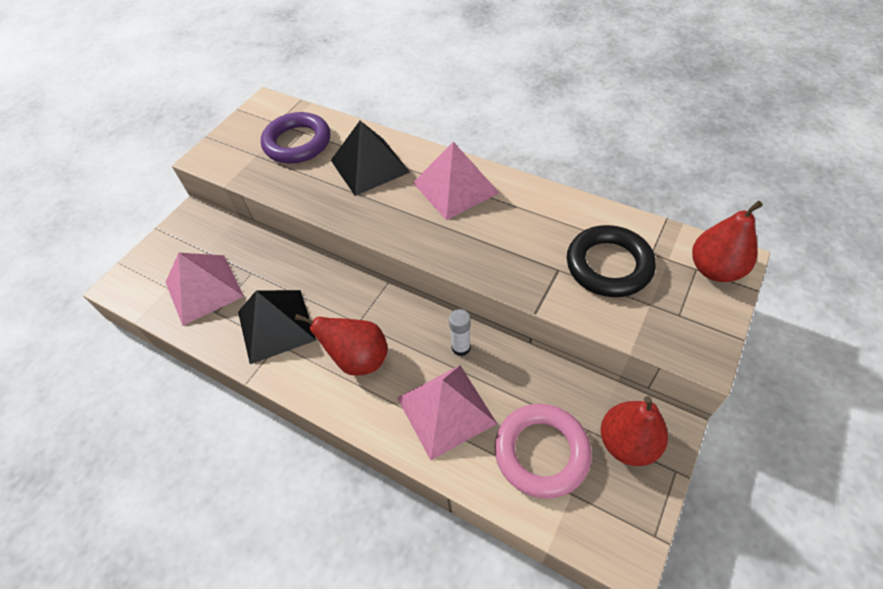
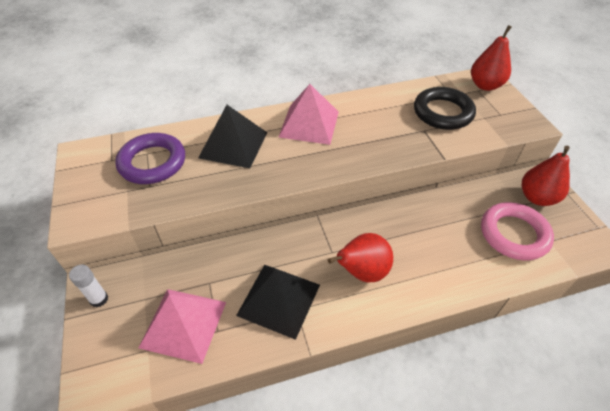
camera: 50 degrees left, 5 degrees down
pink pyramid [397,365,497,460] -> none
white glue stick [449,309,471,356] -> white glue stick moved to [69,265,108,307]

